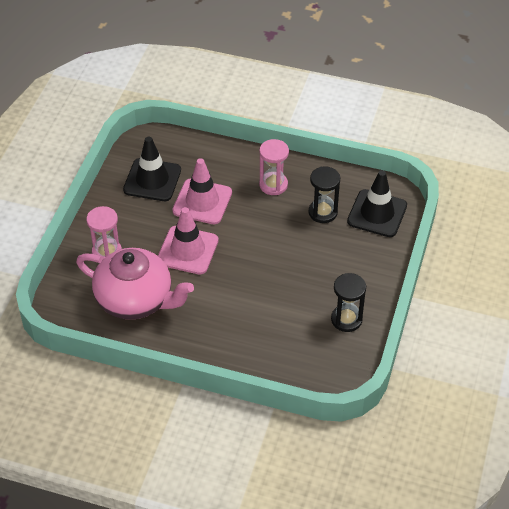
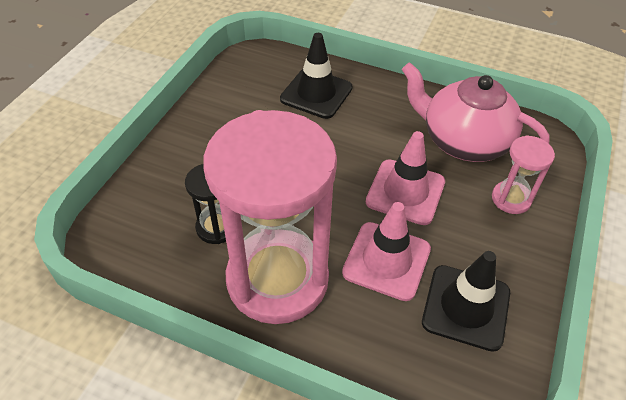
camera: 175 degrees left, 0 degrees up
pink hourglass [259,139,289,195] -> pink hourglass [203,110,337,324], size x2.31
black hourglass [331,273,366,332] -> none
black traffic cone [347,170,407,237] -> black traffic cone moved to [280,33,353,119]

